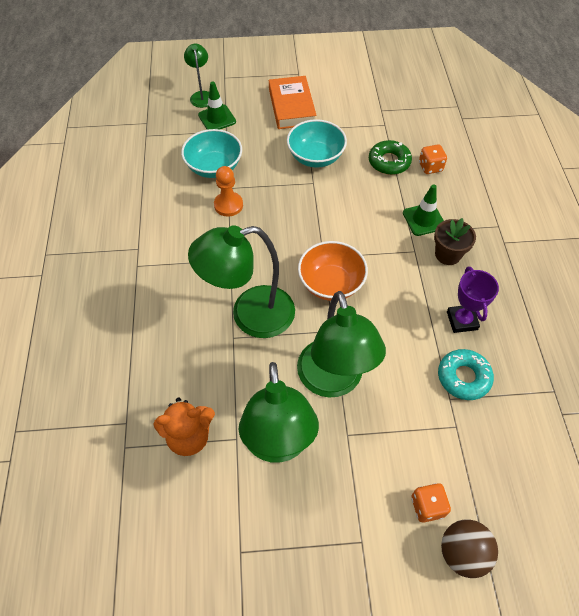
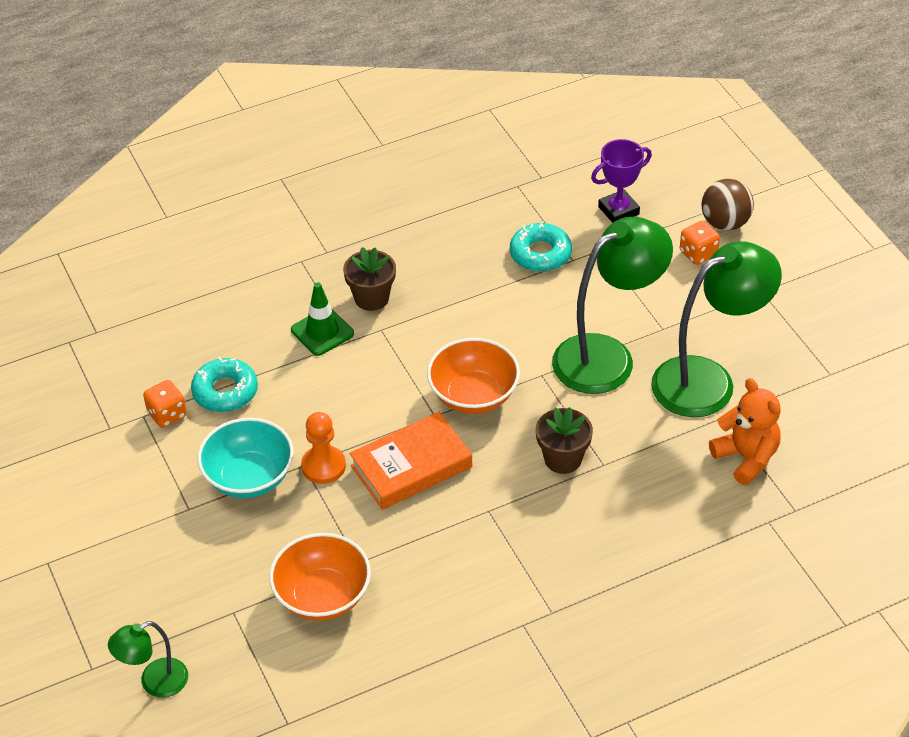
camera: 110 degrees left, 10 degrees down
turquoise bowl [181,129,242,178] -> orange bowl [269,533,371,621]
green lamp [188,225,295,338] -> brown flower pot [536,407,593,474]
green traffic cone [198,81,236,130] -> none
orange pawn [214,166,243,217] -> orange pawn moved to [301,412,346,484]
orange book [269,76,317,129] -> orange book moved to [349,412,472,510]
green donut [369,140,412,175] -> turquoise donut [191,357,258,412]
orange dice [419,144,447,174] -> orange dice moved to [143,380,187,428]
purple trophy [447,266,499,333] -> purple trophy moved to [591,139,652,223]

